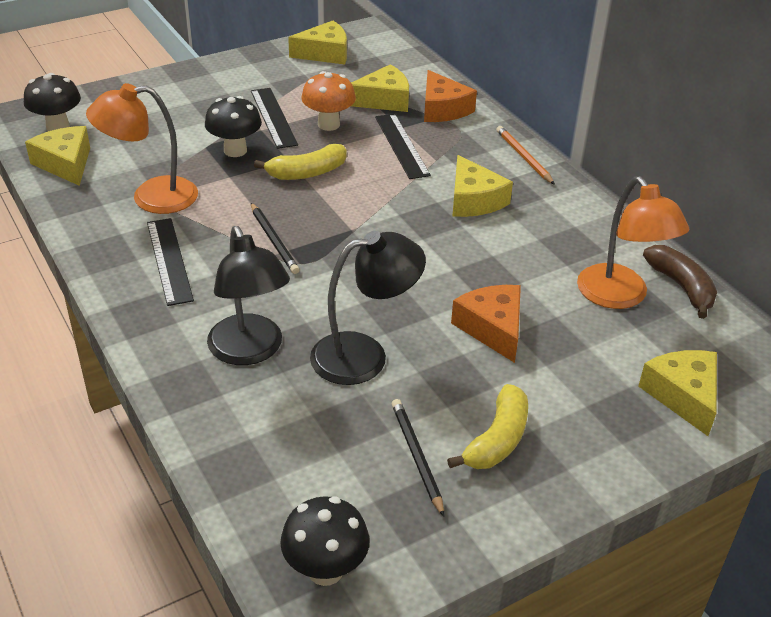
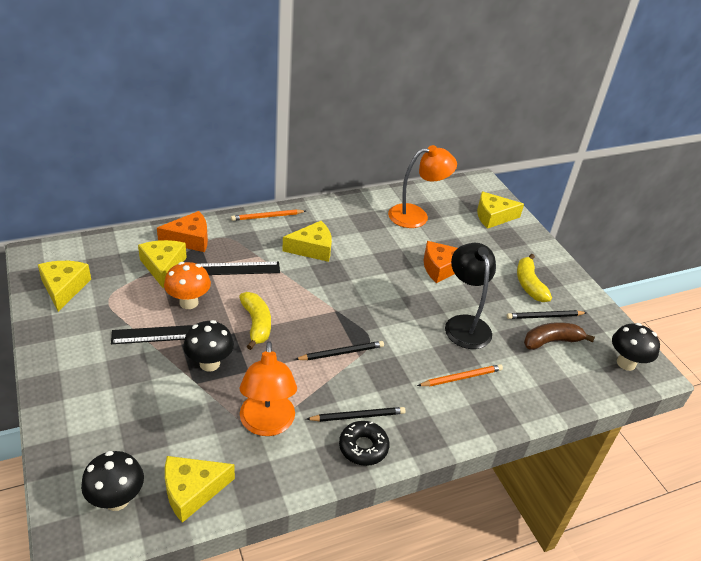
camera: 85 degrees left, 0 degrees up
black ruler [147,218,194,306] -> black pencil [306,407,406,422]
black lamp [207,226,290,365] -> orange pencil [417,364,503,386]
yellow banana [447,384,528,469] -> yellow banana turned 135 degrees counterclockwise [517,254,552,302]
brown banana [643,245,717,319] -> brown banana moved to [524,322,595,350]
none -> black donut [339,421,389,466]

